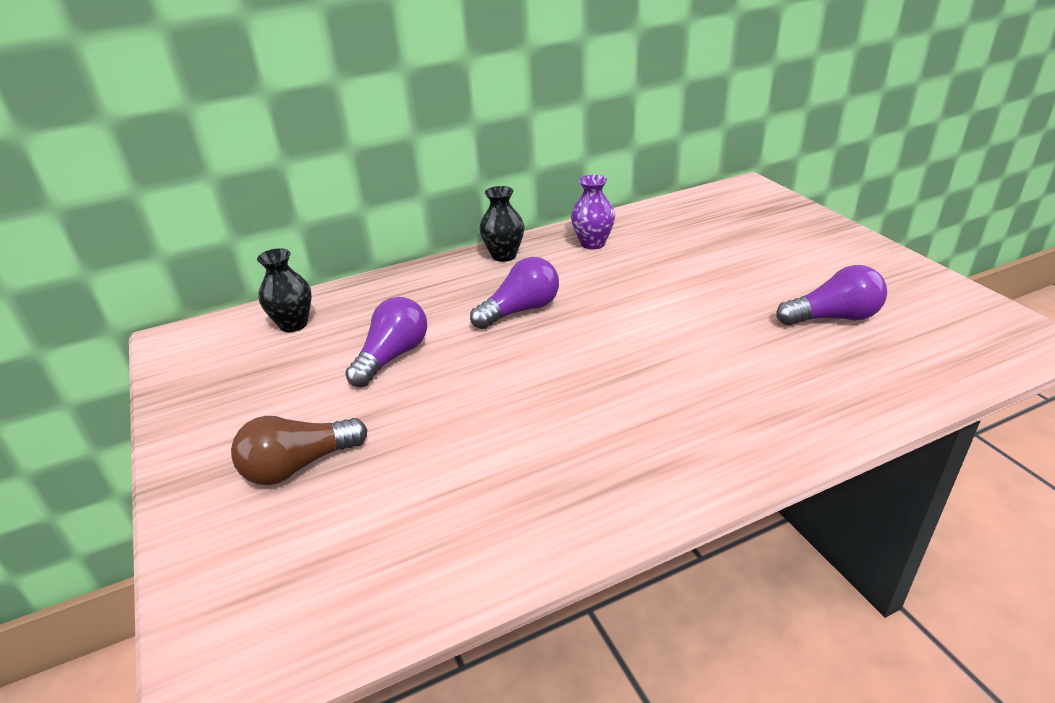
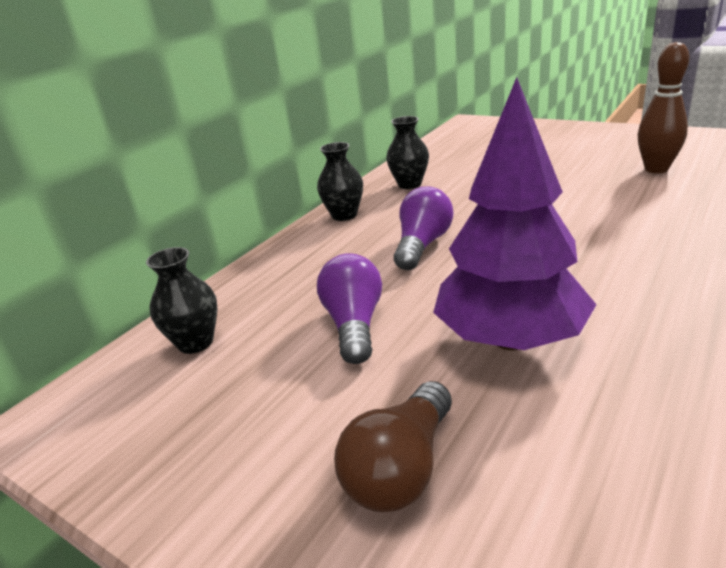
camera: 30 degrees left, 5 degrees down
purple vase [571,174,615,250] -> black vase [386,116,429,189]
purple light bulb [777,265,887,326] -> brown bowling pin [638,42,689,173]
none -> purple tree [433,77,597,350]

